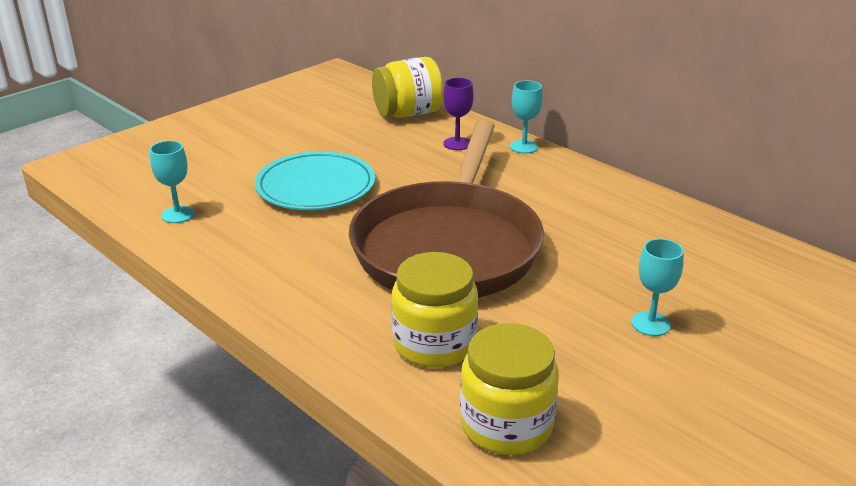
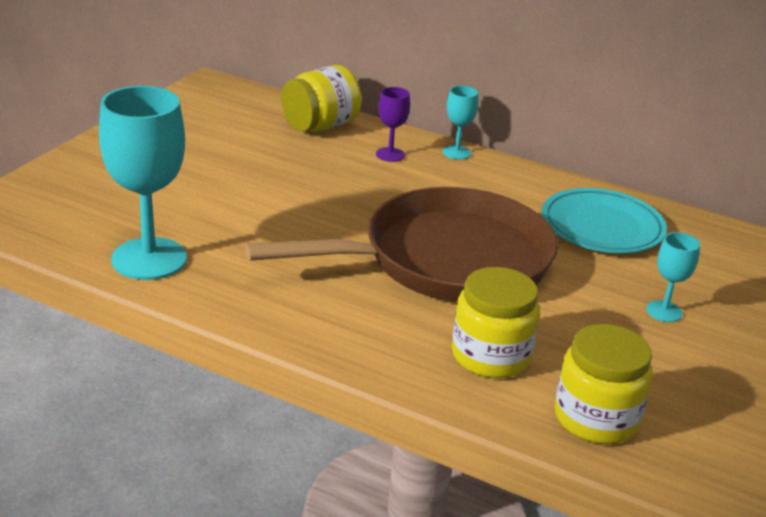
camera: 20 degrees left, 0 degrees up
turquoise goblet [150,141,195,223] -> turquoise goblet [99,86,187,280], size x2.11
turquoise plate [255,151,375,210] -> turquoise plate moved to [542,188,667,253]
brown pan [349,120,544,298] -> brown pan turned 105 degrees counterclockwise [245,187,558,302]

